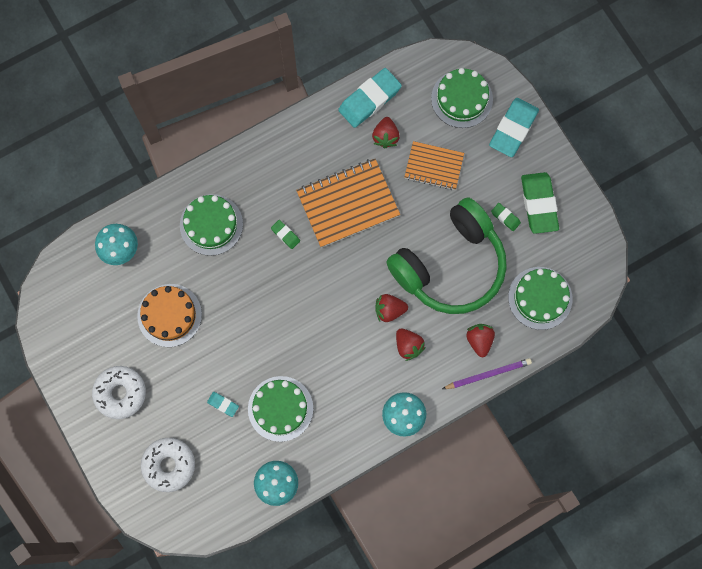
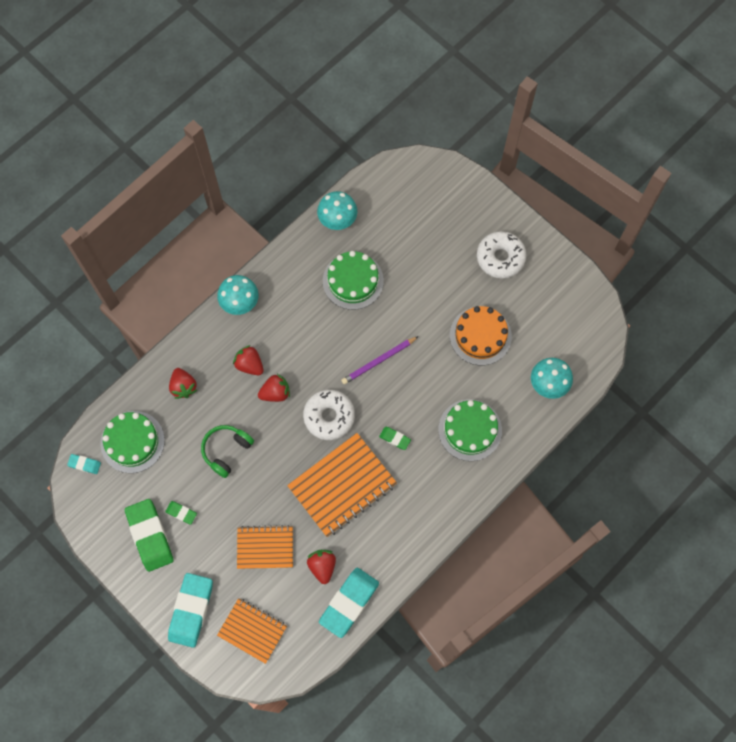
camera: 165 degrees right, 5 degrees down
white donut [141,438,195,492] -> white donut moved to [303,390,355,440]
turquoise eraser [207,392,239,417] -> turquoise eraser moved to [67,454,101,474]
green headphones [386,197,507,314] -> green headphones [201,425,254,478], size x0.45
green cake [431,68,493,128] -> orange notebook [217,598,287,664]
purple pencil [442,358,532,389] -> purple pencil moved to [341,336,419,384]

